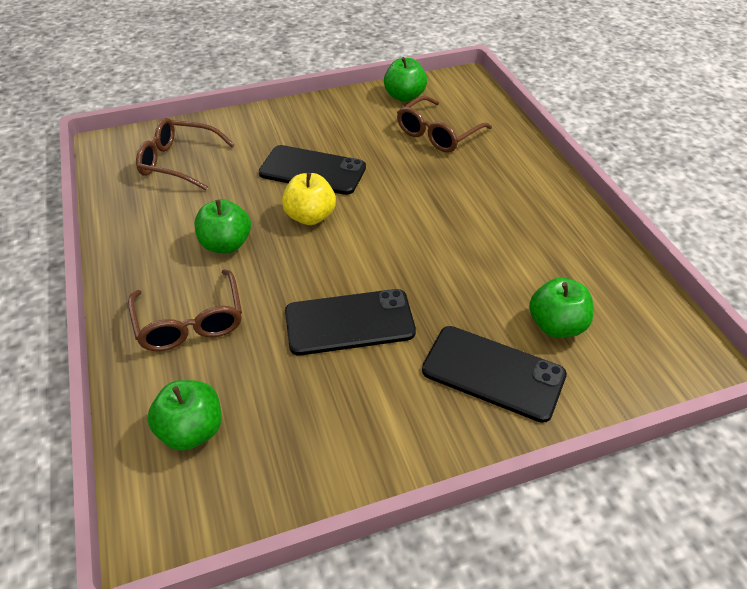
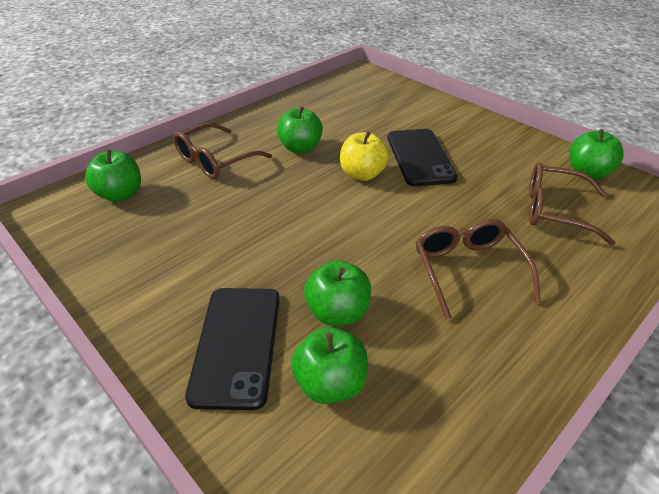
camera: 65 degrees right, 5 degrees down
brown glasses [136,118,235,190] -> brown glasses moved to [415,219,541,319]
black phone [285,289,416,356] -> none
none -> green apple [304,260,371,326]

